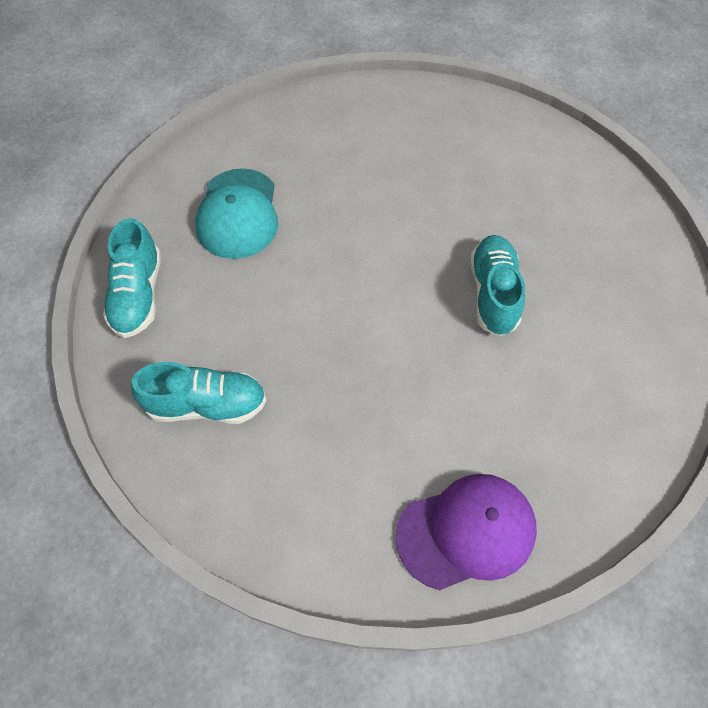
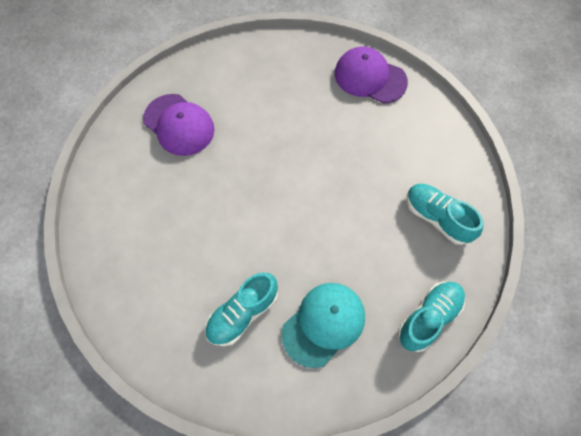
camera: 135 degrees left, 5 degrees up
turquoise shoe [470,235,525,336] -> turquoise shoe moved to [205,272,278,346]
none -> purple cap [143,94,214,156]

